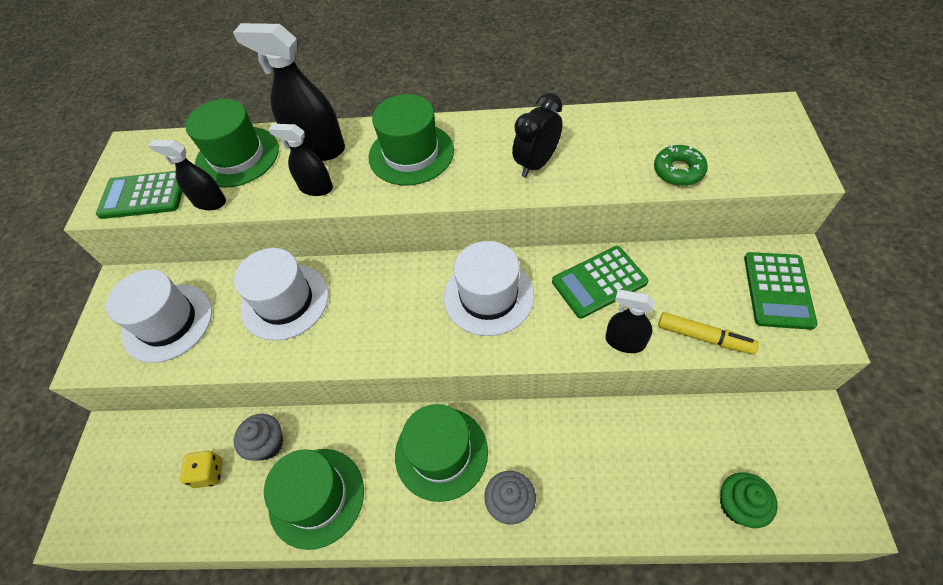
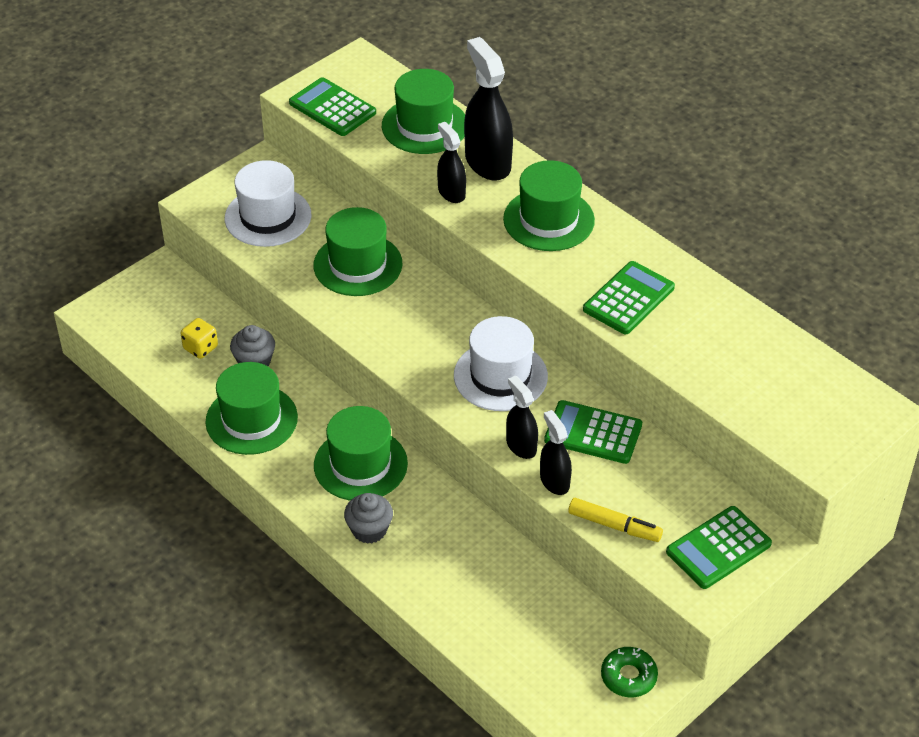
camera: 40 degrees right, 10 degrees down
black spray bottle [148,140,226,210] -> black spray bottle moved to [506,375,538,459]
white hat [234,248,329,341] -> green hat [314,207,403,296]
black clock [512,93,563,177] -> green calculator [583,261,675,334]
green donut [654,145,708,186] -> green donut moved to [601,647,658,697]
yellow marker [658,312,759,354] -> yellow marker turned 45 degrees counterclockwise [568,498,663,542]
green cupcake [720,473,778,528] -> none

